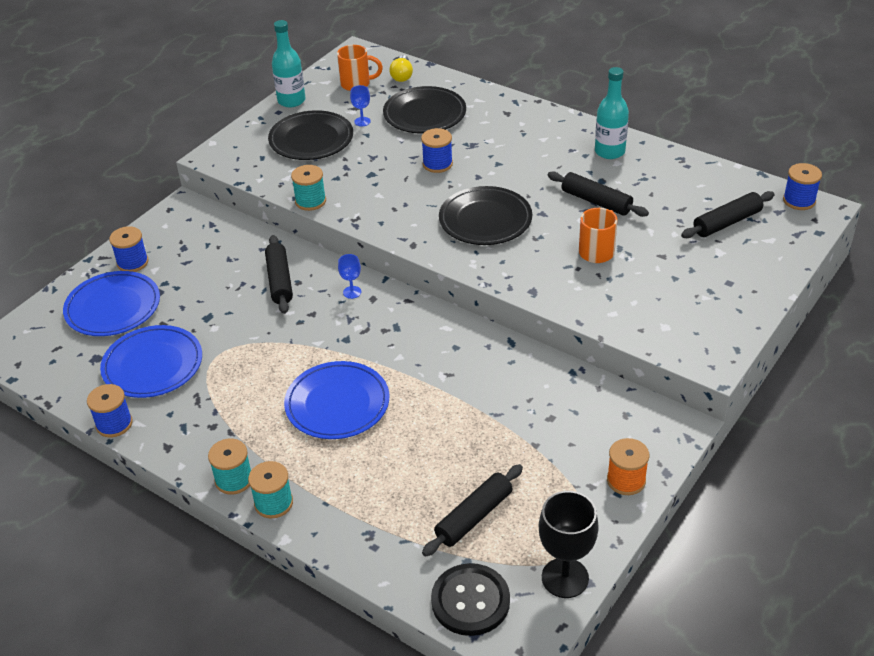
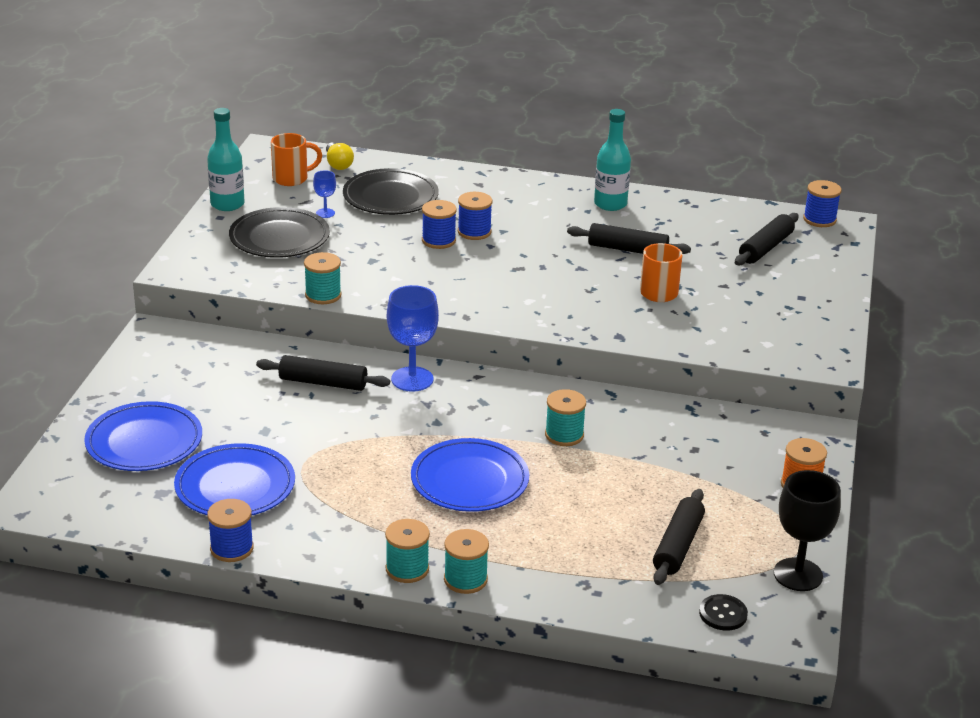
camera: 25 degrees left, 10 degrees down
blue spool [109,226,149,272] -> blue spool moved to [458,192,492,240]
black rolling pin [265,235,293,314] -> black rolling pin turned 45 degrees counterclockwise [256,355,390,391]
blue goblet [338,254,361,299] -> blue goblet [387,285,439,392], size x2.00
black button [431,563,510,636] -> black button [699,594,748,631], size x0.57
black plate [439,186,532,245] -> none
none -> turquoise spool [545,389,586,446]

